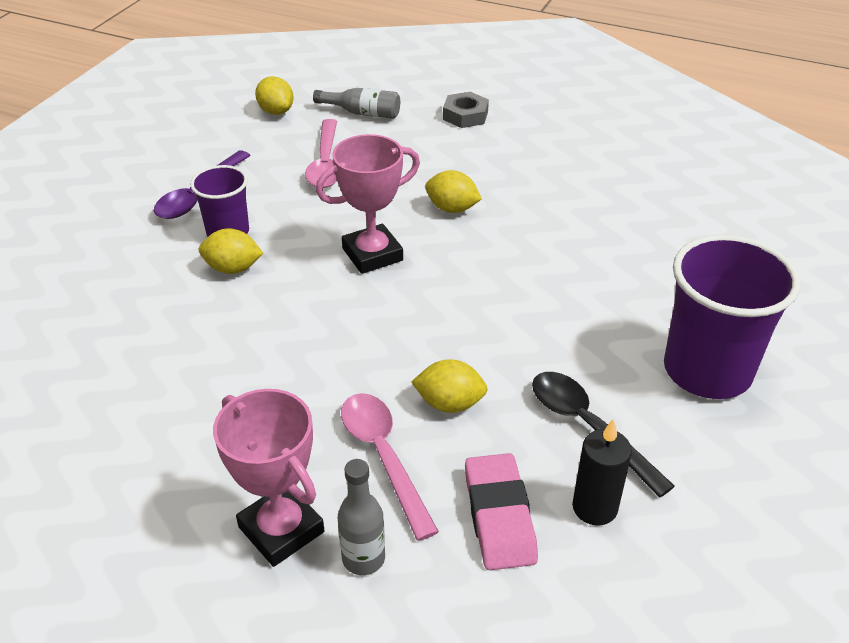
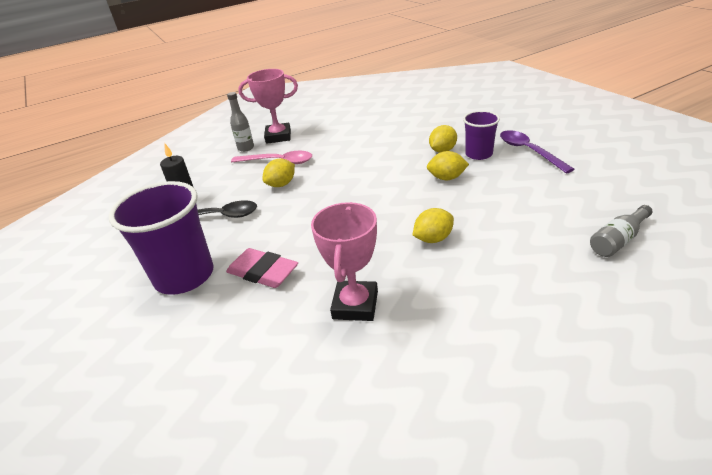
camera: 130 degrees right, 5 degrees down
yellow lemon [255,76,294,115] -> yellow lemon moved to [427,151,469,180]
pink spoon [305,119,337,188] -> none
pink trophy [316,134,420,274] -> pink trophy moved to [311,202,378,321]
grey nut [443,92,489,128] -> none
pink eraser [465,453,538,570] -> pink eraser moved to [226,248,298,288]

